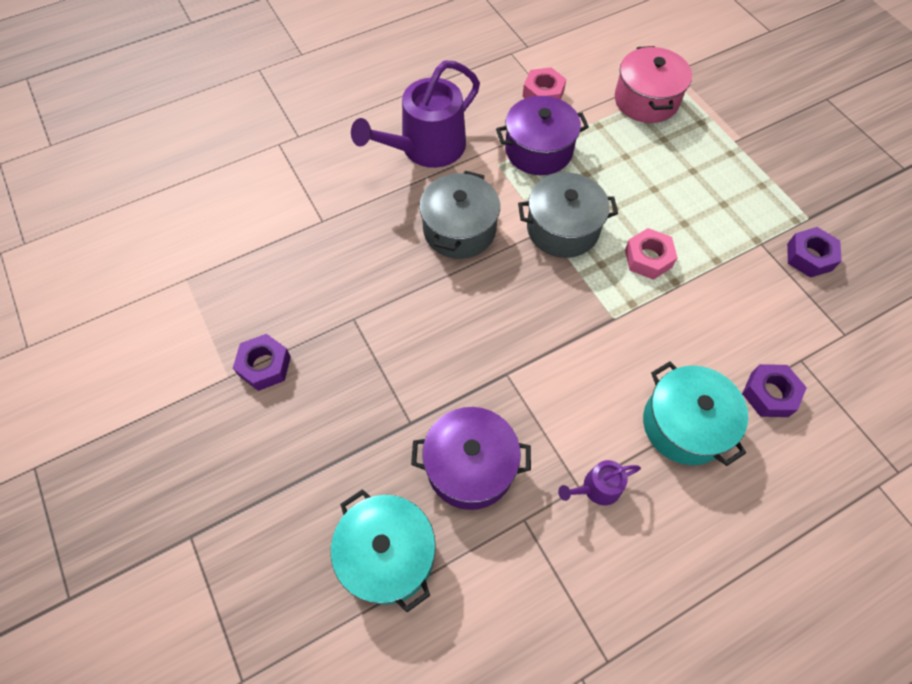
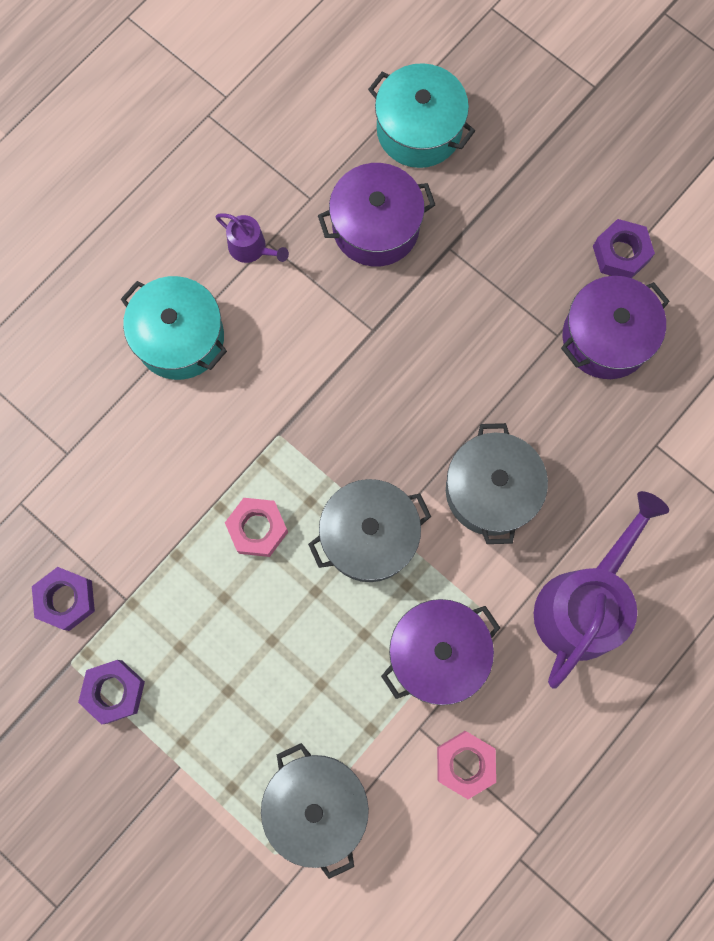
camera: 160 degrees right, 15 degrees up
purple watering can [558,460,641,505] -> purple watering can turned 75 degrees clockwise [215,213,289,263]
pink pot [615,46,692,123] -> grey pot [261,743,369,879]
purple nut [742,364,807,417] -> purple nut moved to [78,660,145,725]
none -> purple pot [561,276,670,379]

